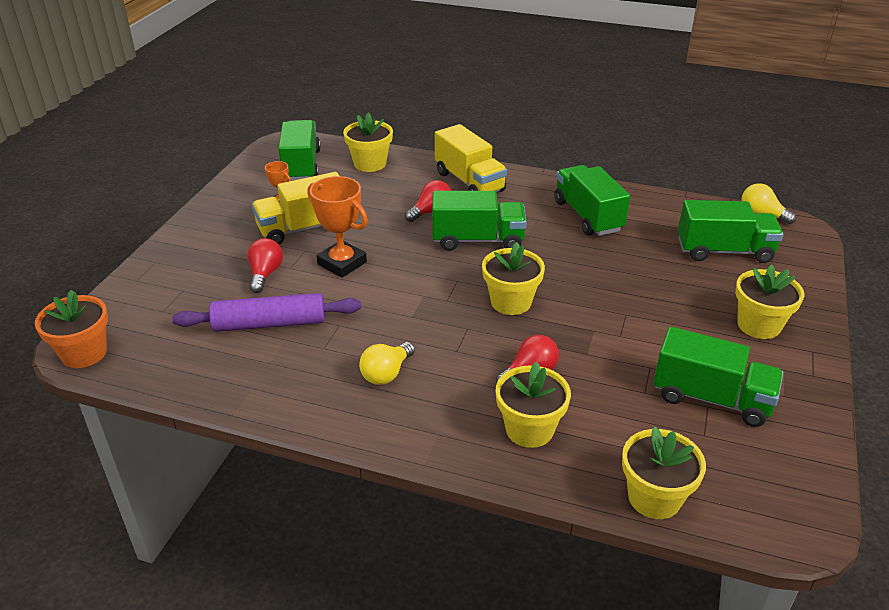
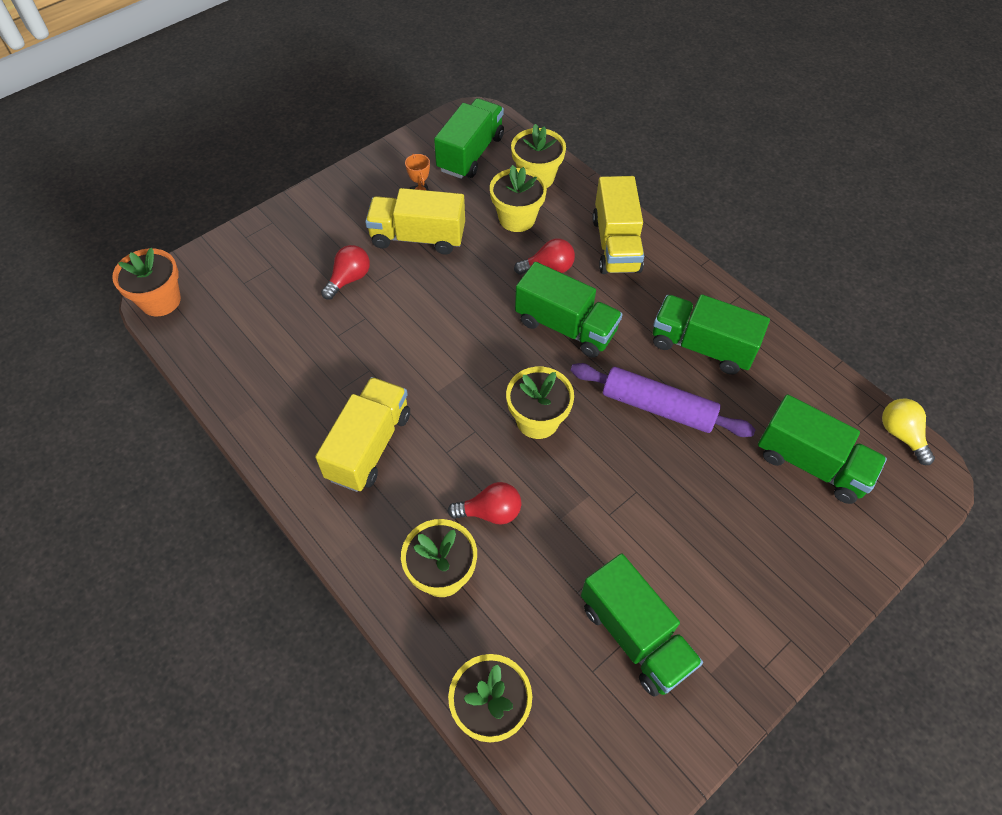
camera: 30 degrees right, 20 degrees up
purple rolling pin [172,293,361,332] -> purple rolling pin moved to [571,363,756,437]
orange trophy [308,176,368,278] -> none
yellow light bulb [359,342,415,385] -> yellow truck [315,377,410,492]
green truck [554,165,630,236] -> green truck turned 75 degrees counterclockwise [653,294,770,375]
yellow flower pot [735,264,804,339] -> yellow flower pot moved to [490,165,547,232]

